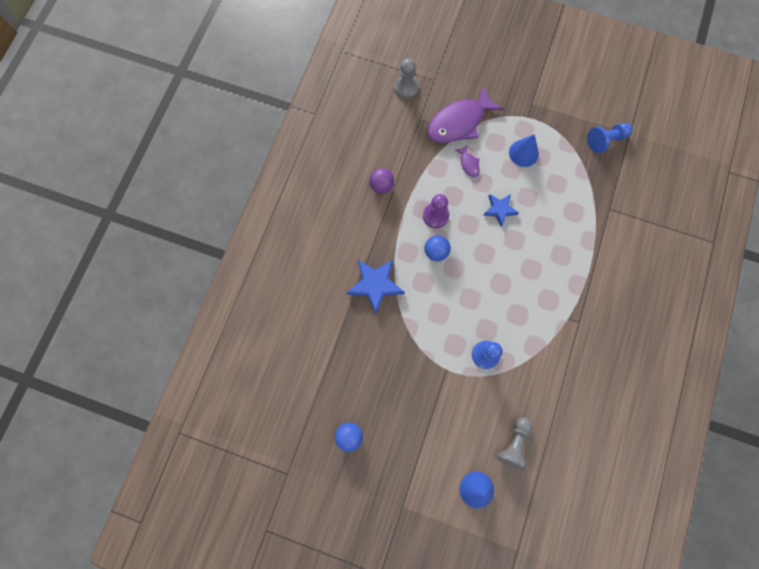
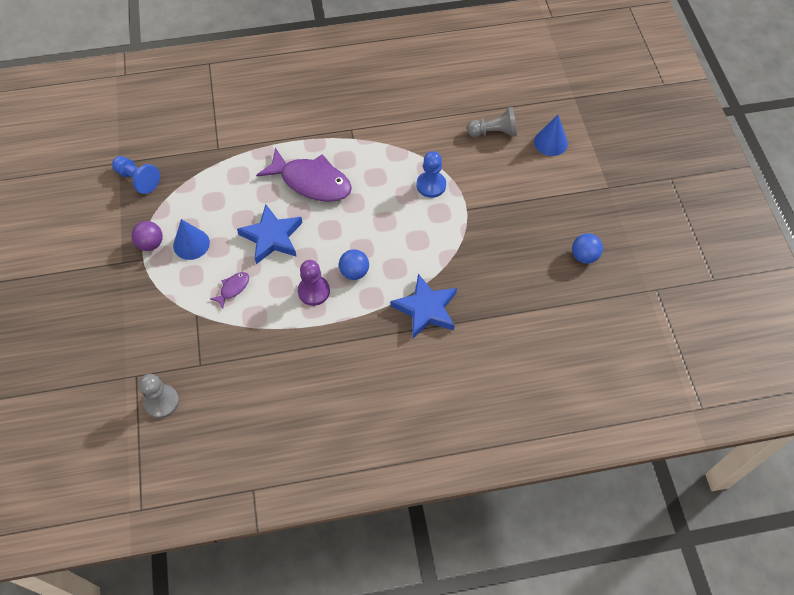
camera: 120 degrees left, 15 degrees down
purple ball [369,168,394,194] -> purple ball moved to [131,221,163,251]
purple fish [427,86,504,143] -> purple fish moved to [256,147,352,202]
blue star [483,194,519,227] -> blue star [237,204,302,264], size x1.59

